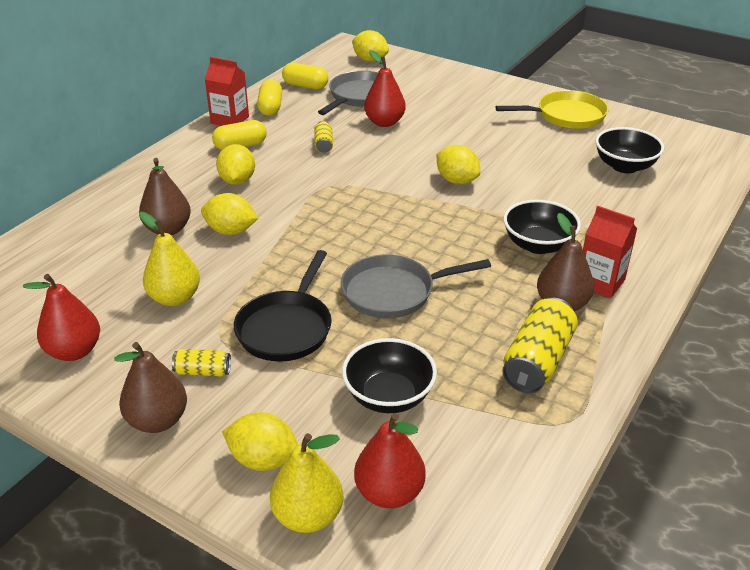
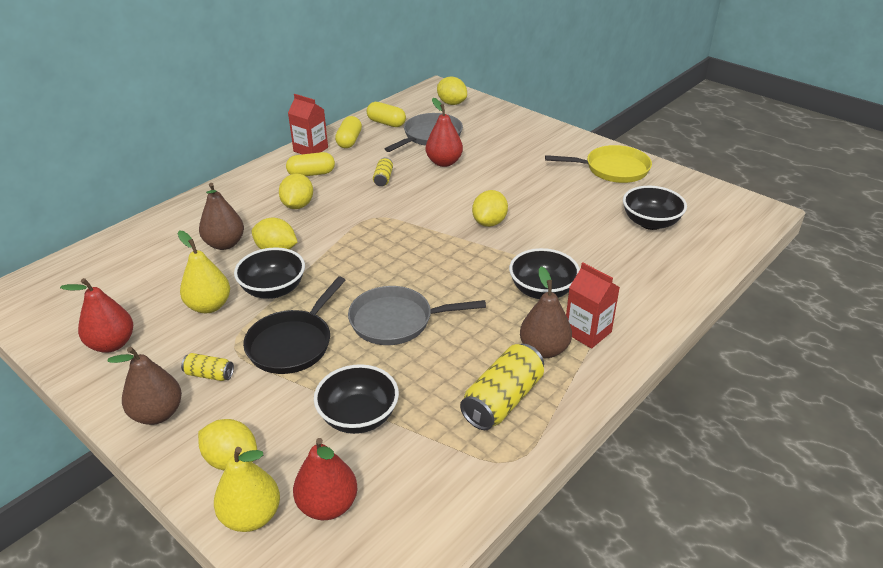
camera: 10 degrees right, 0 degrees up
yellow lemon [437,145,480,184] -> yellow lemon turned 60 degrees clockwise [472,190,508,227]
none -> black bowl [234,247,305,299]

